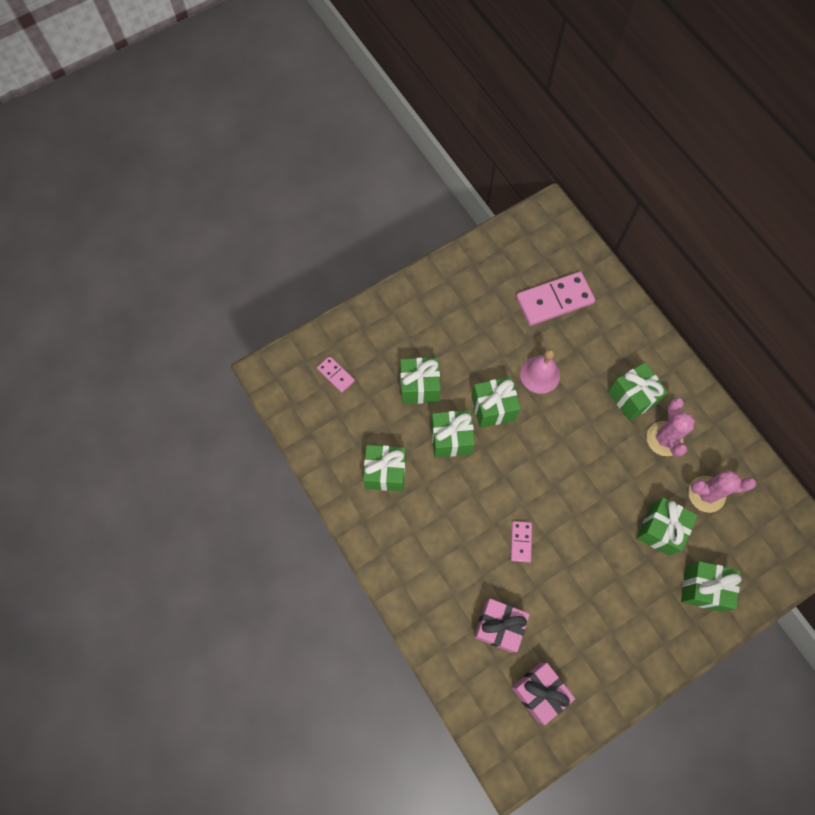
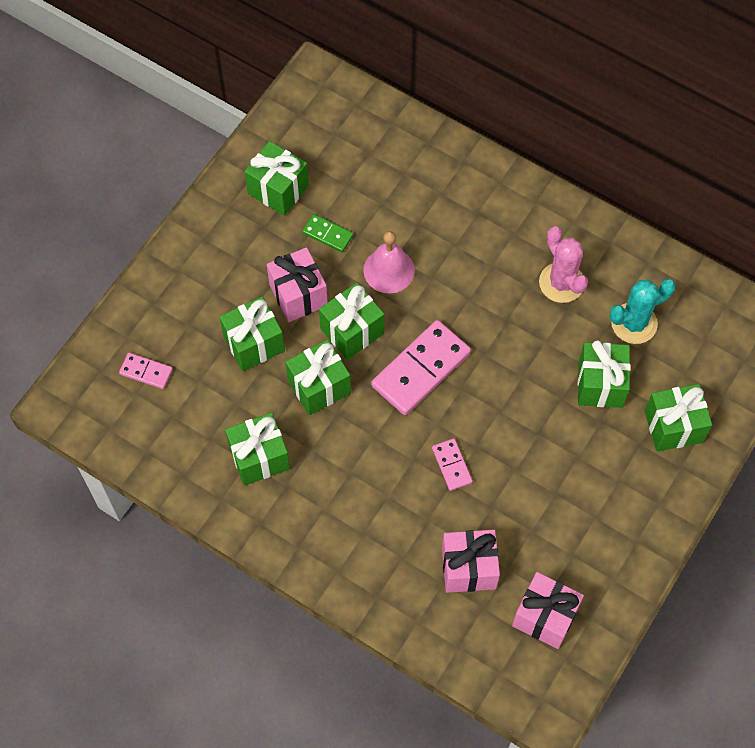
camera: 25 degrees left, 5 degrees down
pink domino [516,272,595,326] -> pink domino moved to [371,320,471,415]
green gift [608,362,668,421] -> green gift moved to [245,141,309,216]
pink cactus [688,470,756,513] -> turquoise cactus [609,279,676,344]
none -> pink gift [267,247,328,322]
none -> green domino [302,214,353,252]

